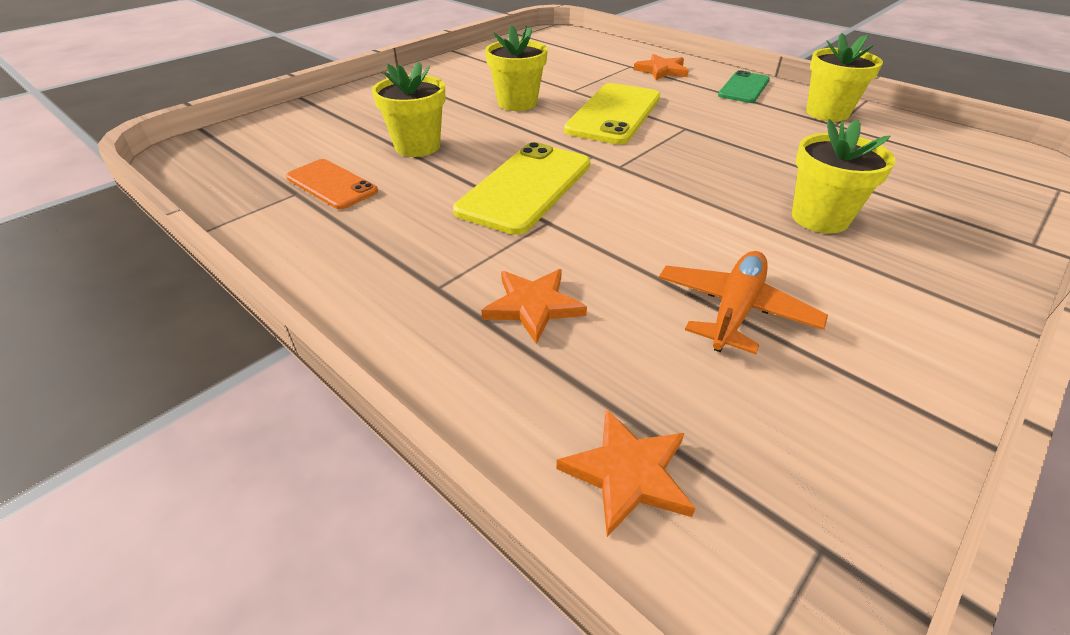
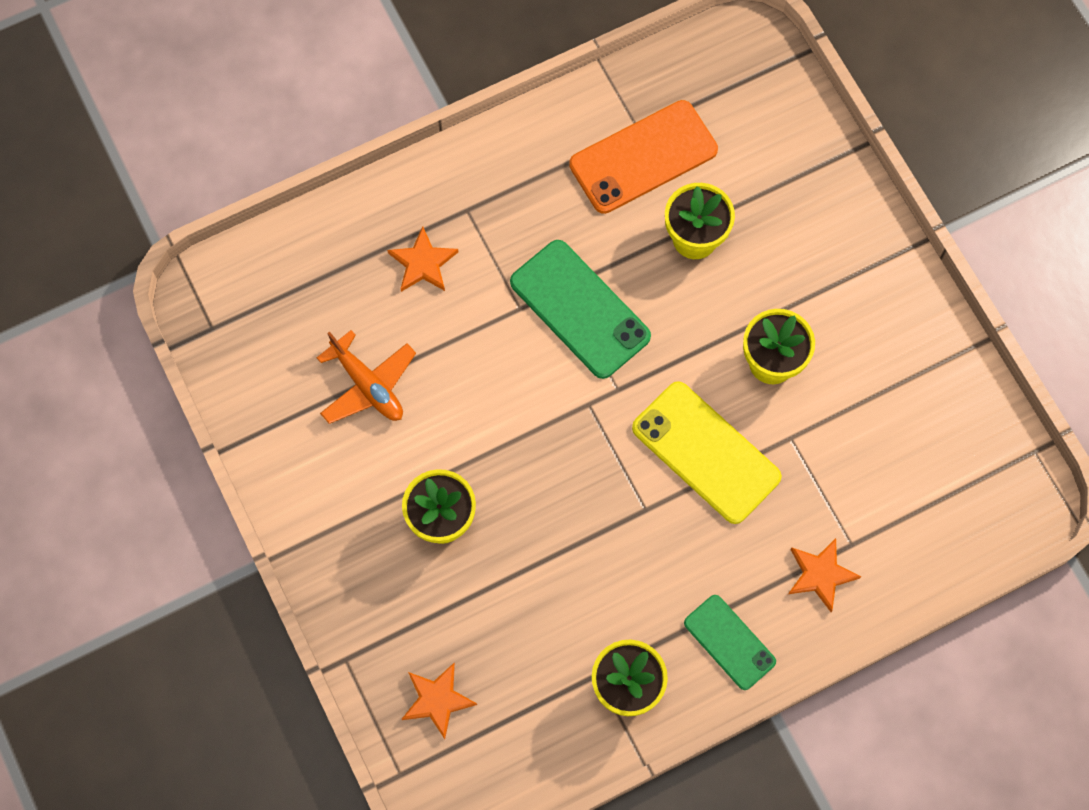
camera: 110 degrees right, 30 degrees up
orange phone [286,159,378,209] -> orange phone [569,100,718,214], size x1.63
yellow phone [453,142,590,235] -> green phone [510,240,651,379]
orange star [556,409,695,537] -> orange star moved to [402,663,477,739]

